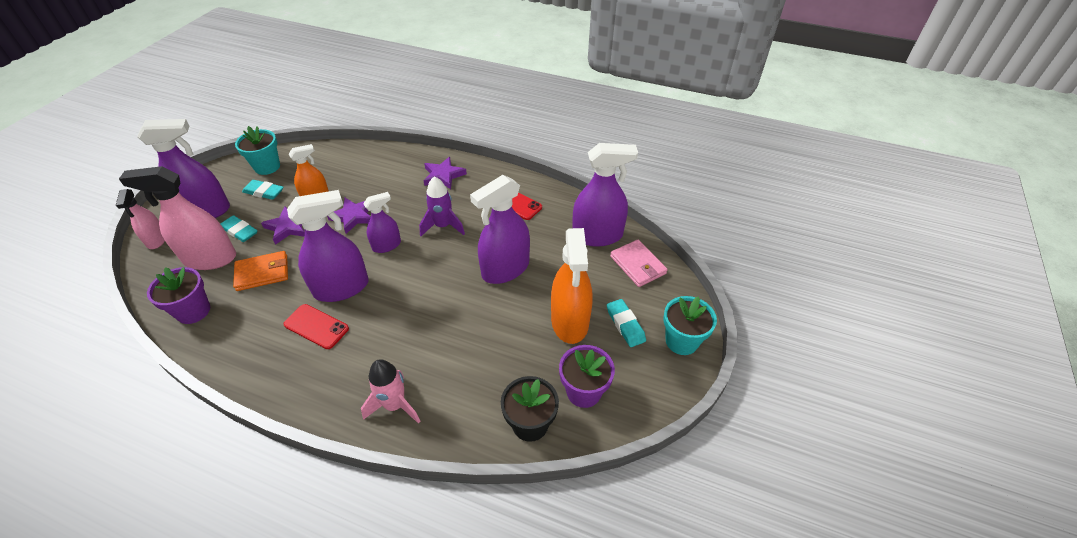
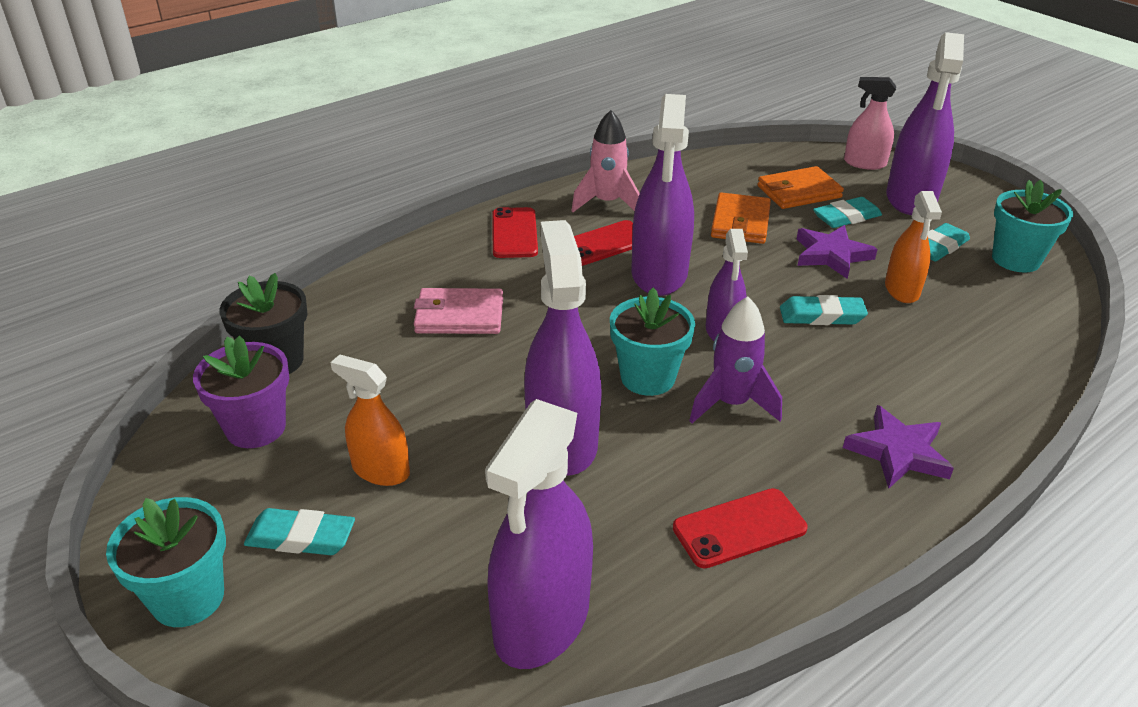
camera: 120 degrees right, 10 degrees down
pink spray bottle [119,166,236,270] -> orange wallet [757,166,844,209]
purple flower pot [147,267,210,324] -> none
purple star [327,198,371,234] -> turquoise eraser [780,295,868,325]
pink rocket [361,359,420,424] -> pink rocket moved to [571,110,640,212]
orange spray bottle [551,228,593,344] -> orange spray bottle [330,354,410,486], size x0.58
pink wallet [610,240,668,287] -> pink wallet moved to [414,288,503,334]
none -> red phone [492,207,538,258]
none -> turquoise flower pot [610,288,695,396]

